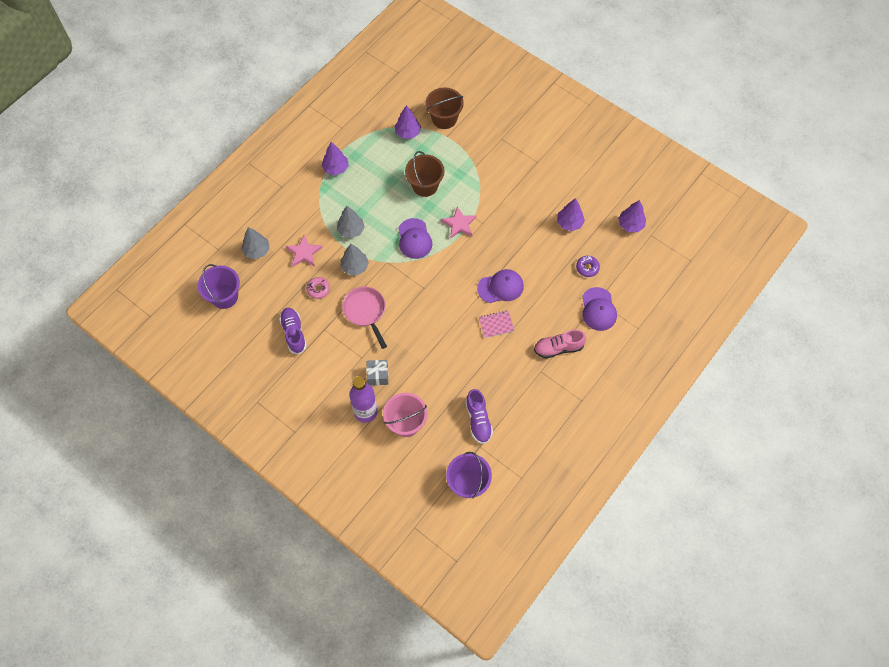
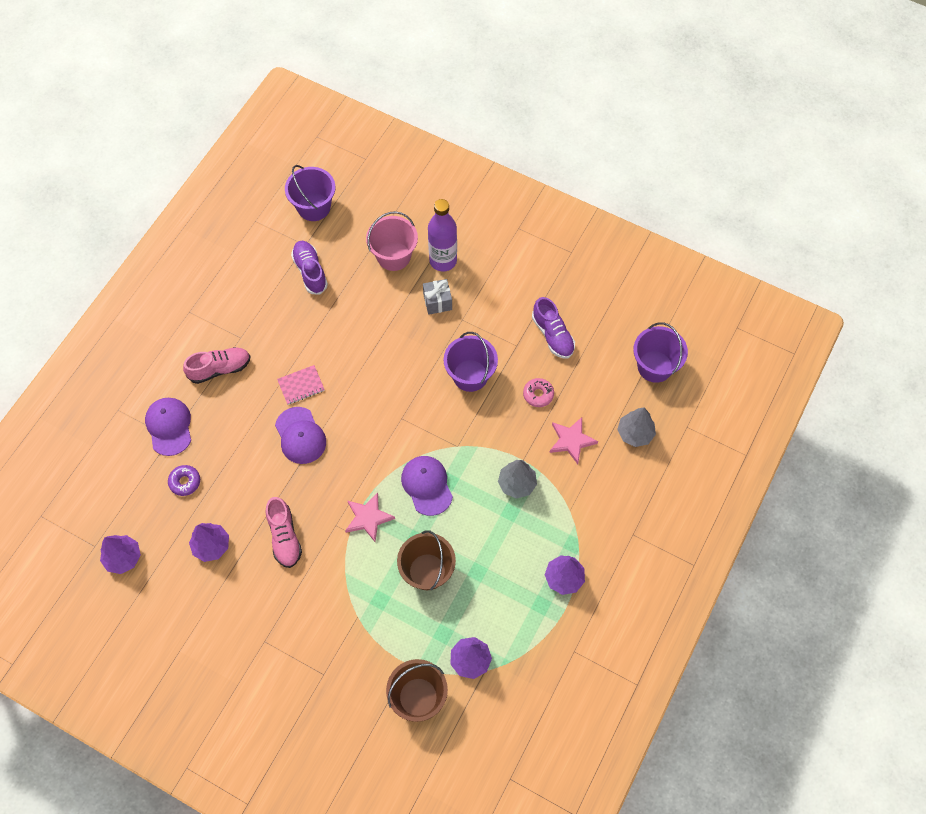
camera: 170 degrees right, 0 degrees up
grey tree [341,244,369,276] -> none
pink pan [342,287,387,349] -> purple bucket [444,332,498,392]
purple cap [477,269,524,303] -> purple cap turned 90 degrees counterclockwise [275,407,326,464]
none -> pink shoe [265,497,302,568]

